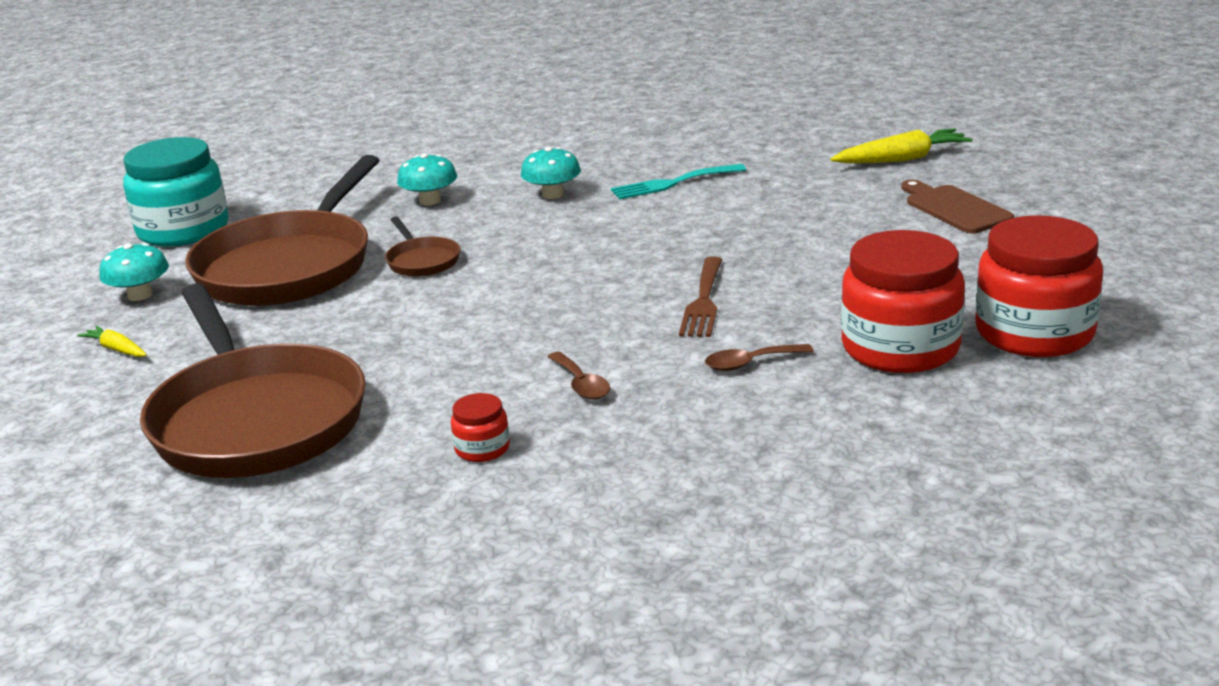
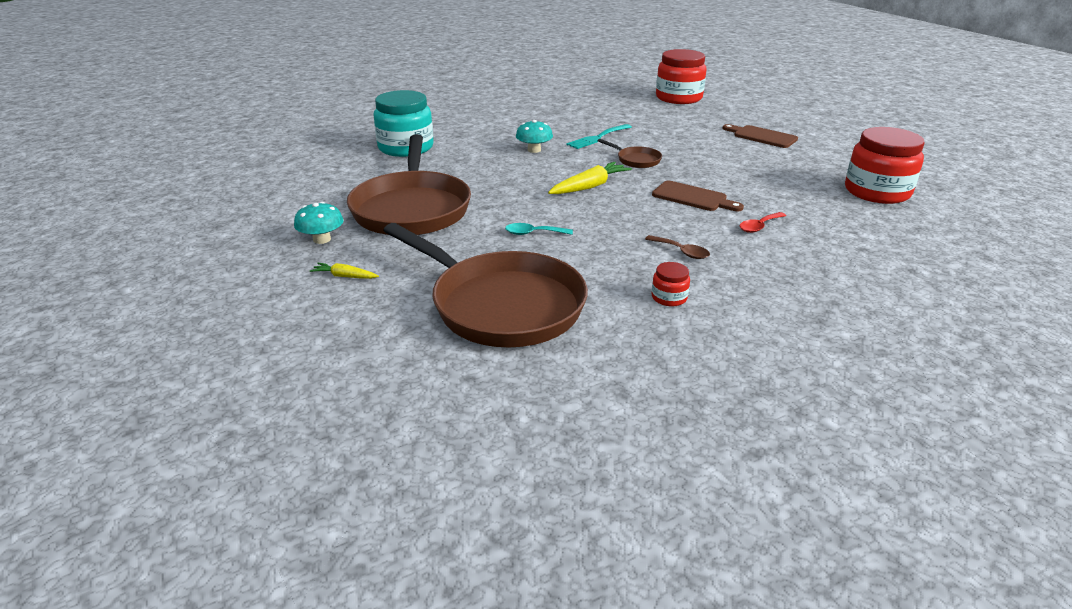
camera: 25 degrees left, 5 degrees up
turquoise jar [123,137,229,247] -> turquoise jar moved to [374,90,434,157]
brown pan [385,217,460,277] -> brown pan moved to [597,139,662,168]
turquoise mushroom [397,153,457,205] -> none
brown fork [679,257,723,337] -> brown cutting board [652,181,744,211]
brown spoon [705,344,814,371] -> red spoon [740,212,786,233]
yellow carrot [830,128,973,163] -> yellow carrot moved to [548,162,632,194]
red jar [841,230,965,373] -> red jar moved to [656,49,707,104]
none -> turquoise spoon [505,223,573,235]

